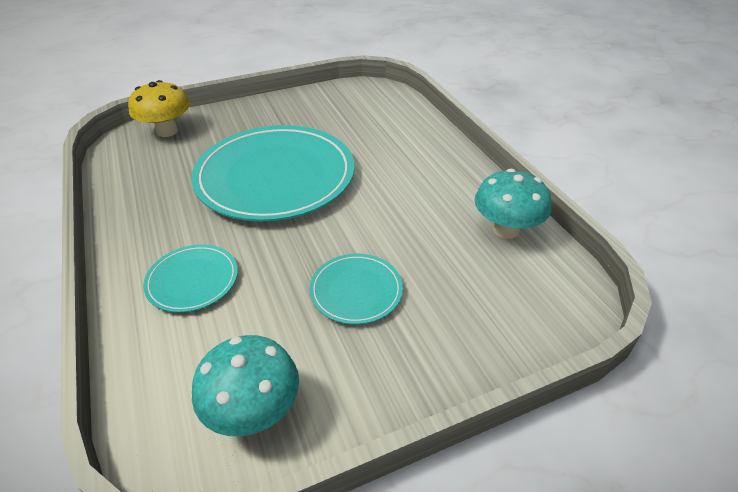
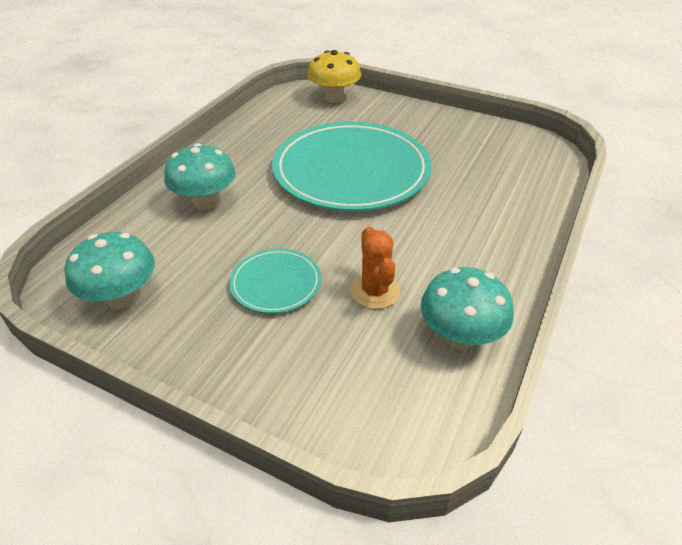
camera: 50 degrees right, 0 degrees up
turquoise plate [143,244,238,313] -> turquoise mushroom [164,143,236,210]
none -> orange cactus [350,226,400,309]

